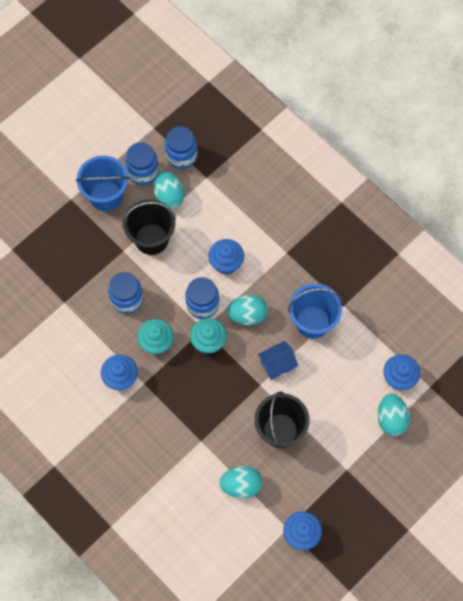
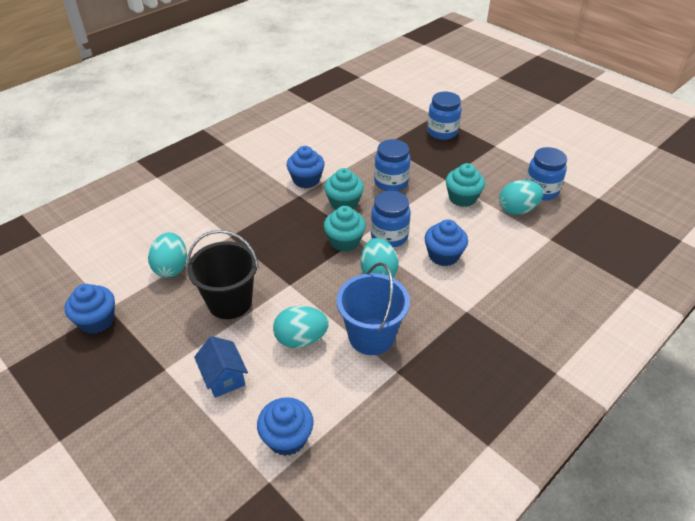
camera: 90 degrees right, 25 degrees down
blue bucket [76,156,129,211] -> none
black bucket [122,199,176,255] -> turquoise cupcake [446,163,485,207]
blue jar [165,126,197,169] -> blue jar moved to [427,92,462,140]
blue house [258,341,298,380] -> blue house moved to [194,336,248,398]
turquoise egg [378,394,410,436] -> turquoise egg moved to [273,306,329,348]

